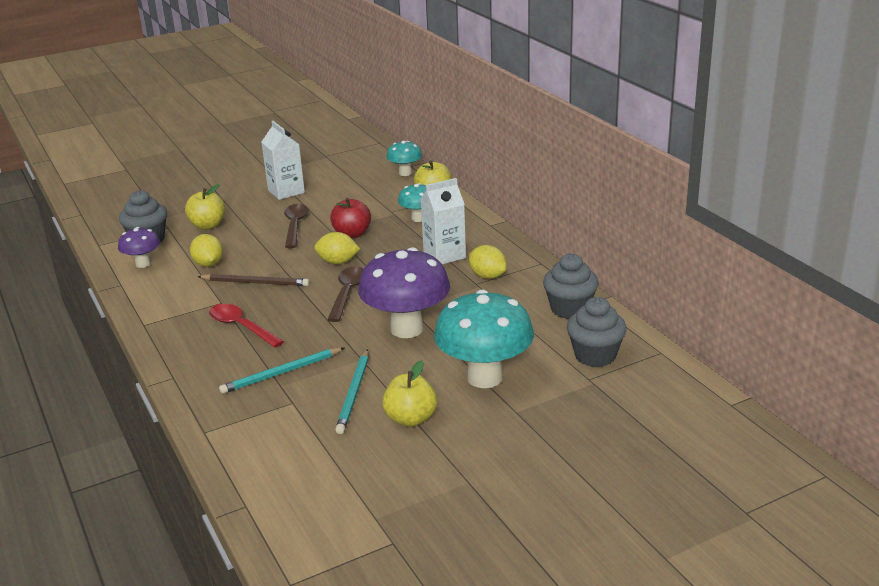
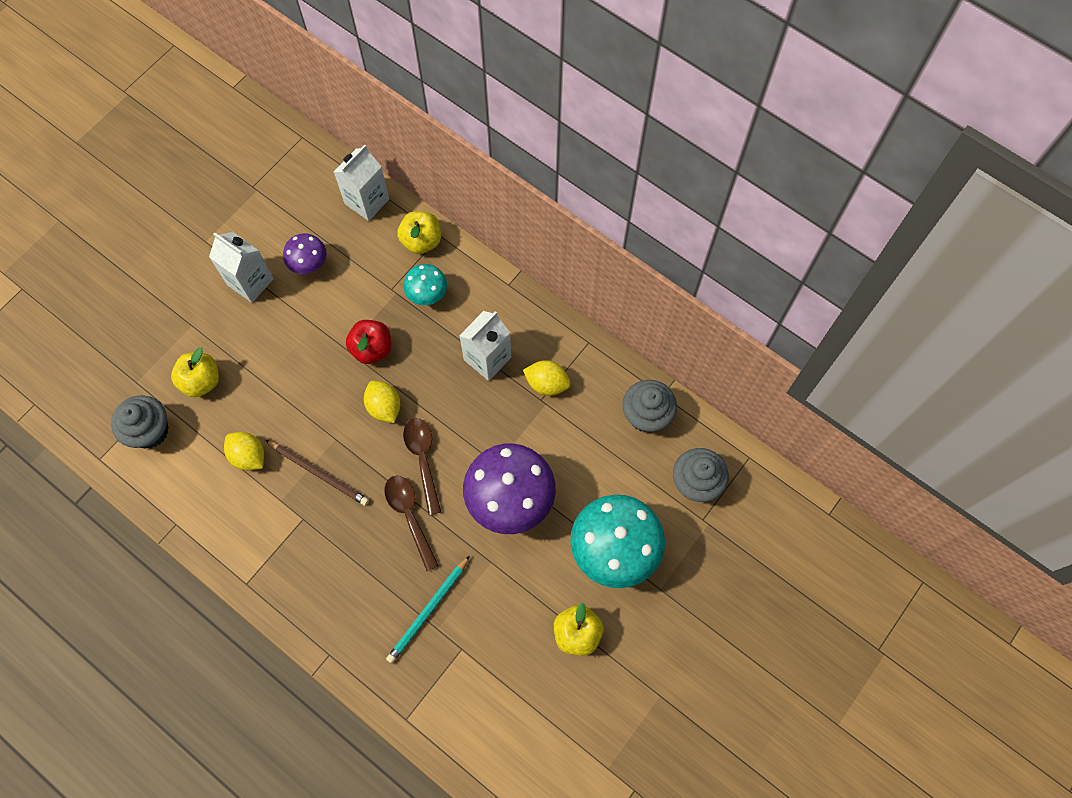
camera: 25 degrees left, 40 degrees up
purple mushroom [118,227,160,268] -> purple mushroom moved to [283,233,327,274]
brown pencil [198,274,310,286] -> brown pencil turned 45 degrees clockwise [266,440,369,506]
red spoon [209,304,284,347] -> none
brown spoon [284,204,308,248] -> brown spoon moved to [384,476,439,571]
yellow lemon [314,232,360,264] -> yellow lemon turned 75 degrees clockwise [364,381,400,423]
turquoise pencil [335,349,369,434] -> none
turquoise mushroom [386,141,422,176] -> white carton [334,144,390,221]

